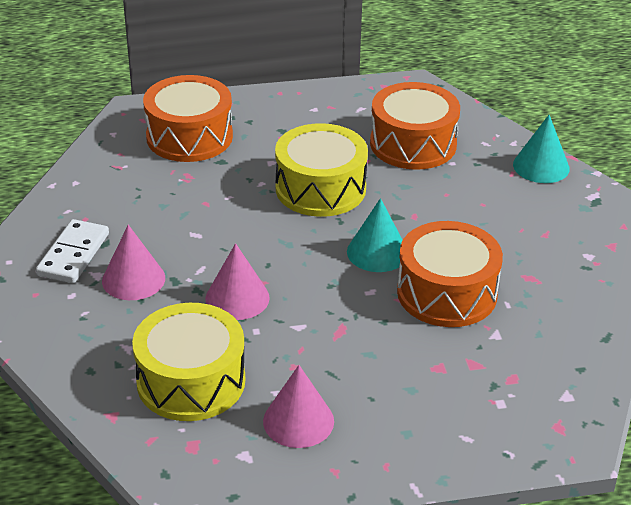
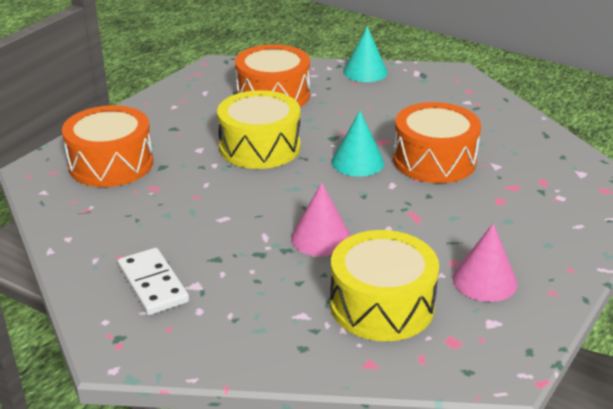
camera: 45 degrees left, 5 degrees down
pink cone [102,225,165,300] -> none

